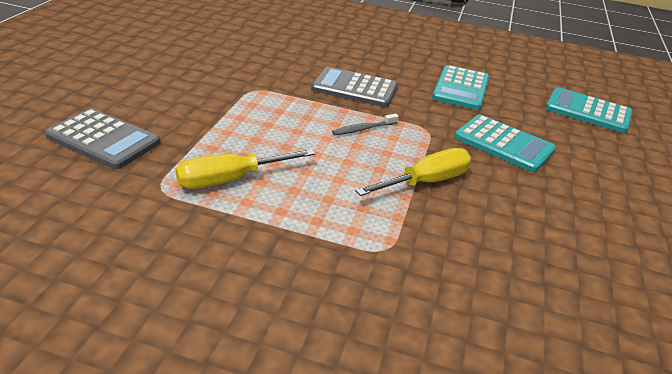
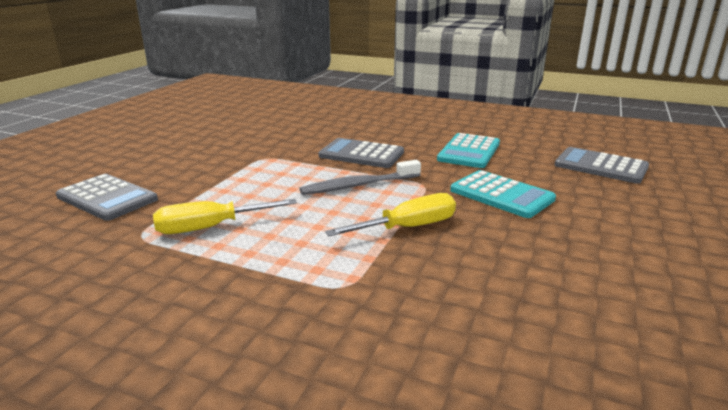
camera: 10 degrees right, 10 degrees down
grey toothbrush [332,114,399,135] -> grey toothbrush [300,160,421,195], size x1.76
turquoise calculator [545,87,632,133] -> grey calculator [555,147,649,184]

